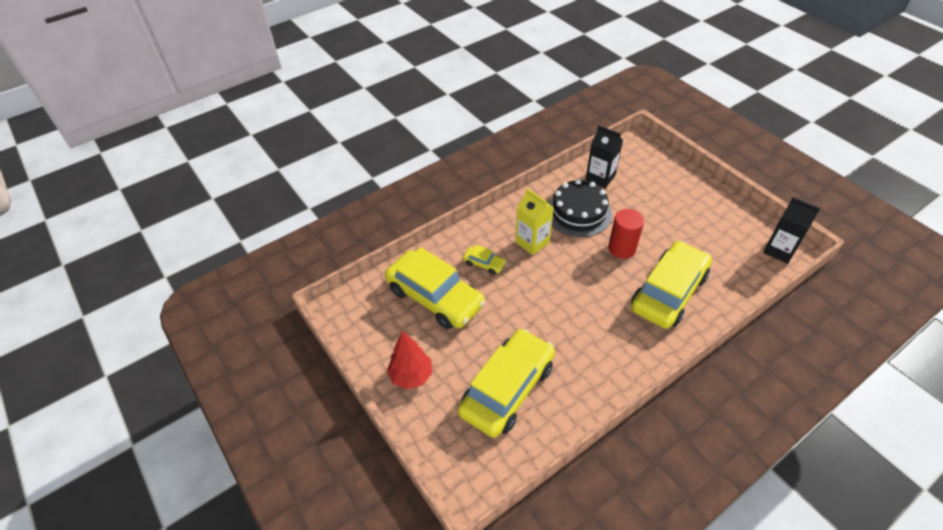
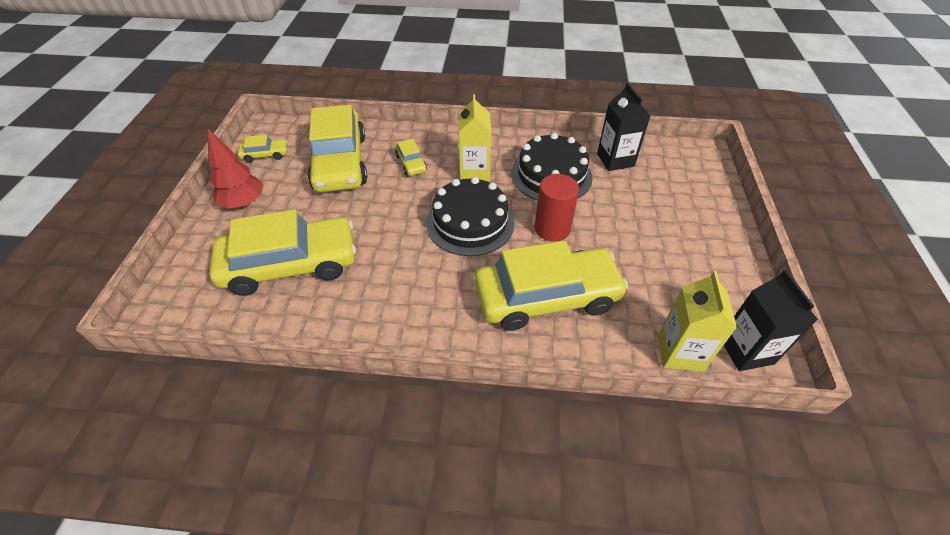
camera: 40 degrees right, 0 degrees up
none -> yellow car [238,135,288,163]
none -> black cake [426,177,514,256]
none -> yellow carton [658,271,737,372]

